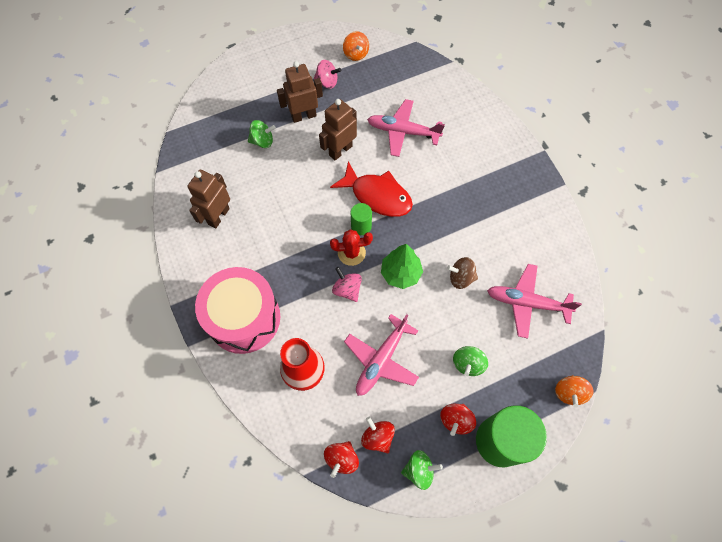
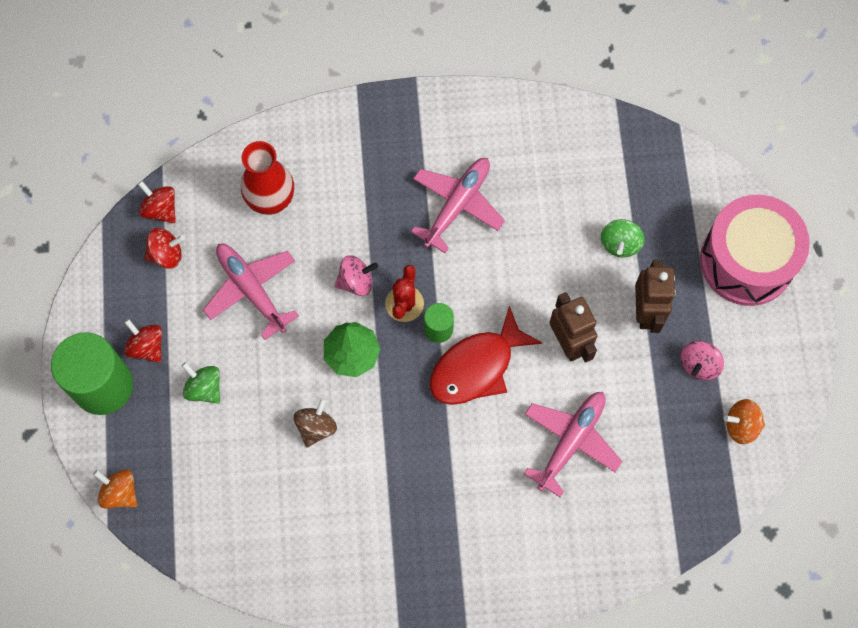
camera: 110 degrees right, 5 degrees up
brown robot [187,170,230,229] -> none
pink drum [195,267,280,354] -> pink drum moved to [700,195,810,306]
green spinning top [401,450,443,490] -> none
pink plane [487,264,582,339] -> pink plane moved to [411,158,505,253]

